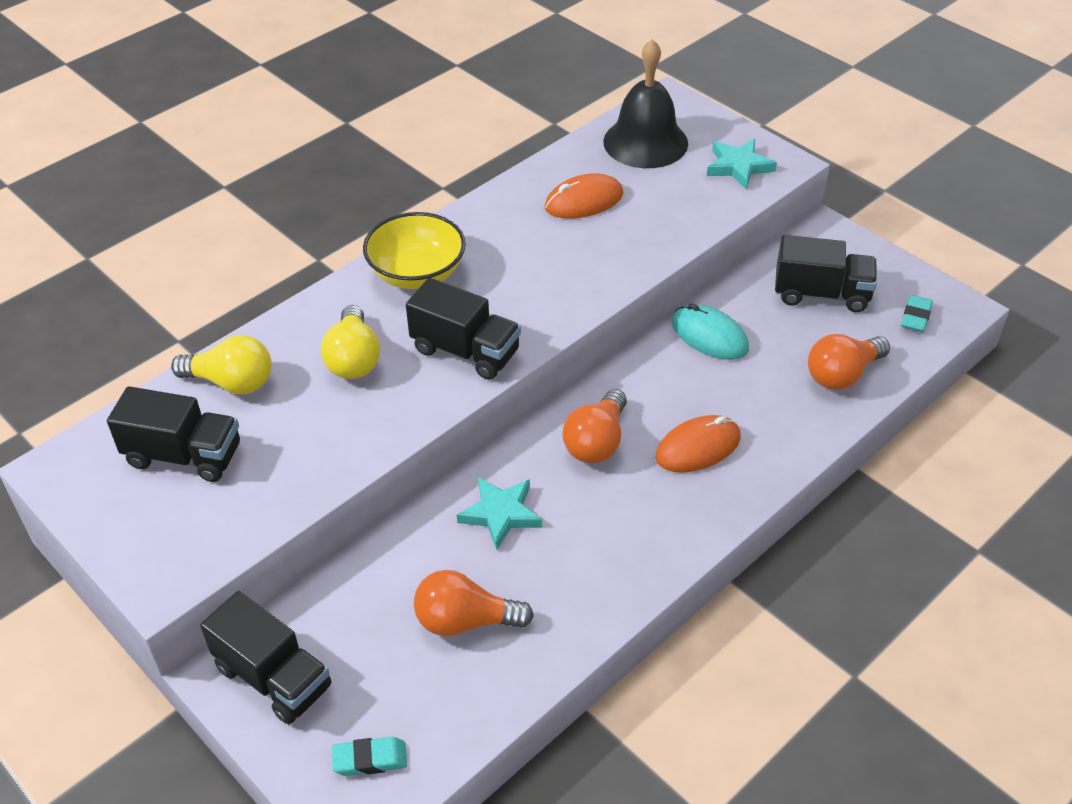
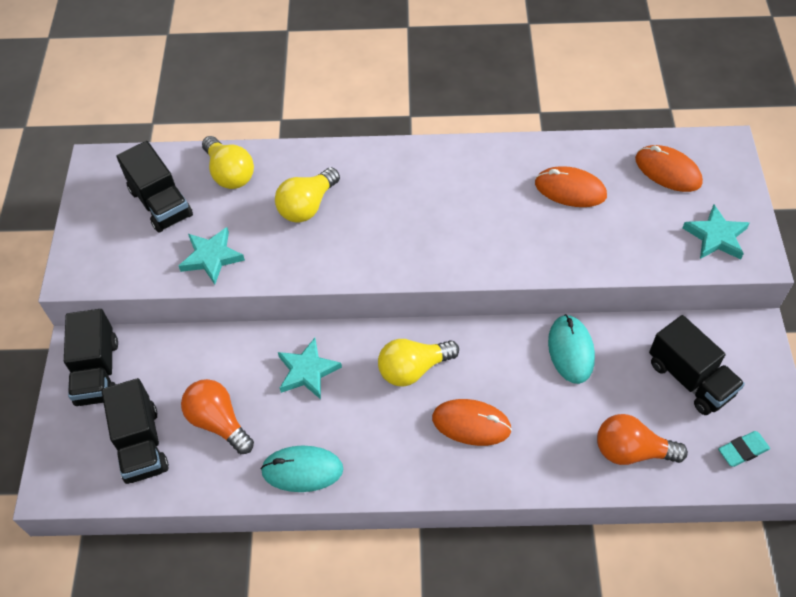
camera: 45 degrees right, 10 degrees up
turquoise eraser [332,737,407,776] -> none
yellow bowl [363,212,466,289] -> none
black truck [406,278,521,380] -> black truck moved to [101,378,169,484]
orange light bulb [563,389,627,463] -> yellow light bulb [378,339,459,387]
black bell [603,39,688,168] -> orange mouse [635,145,703,192]
none -> turquoise star [179,227,245,285]
none -> turquoise mouse [261,446,343,492]

